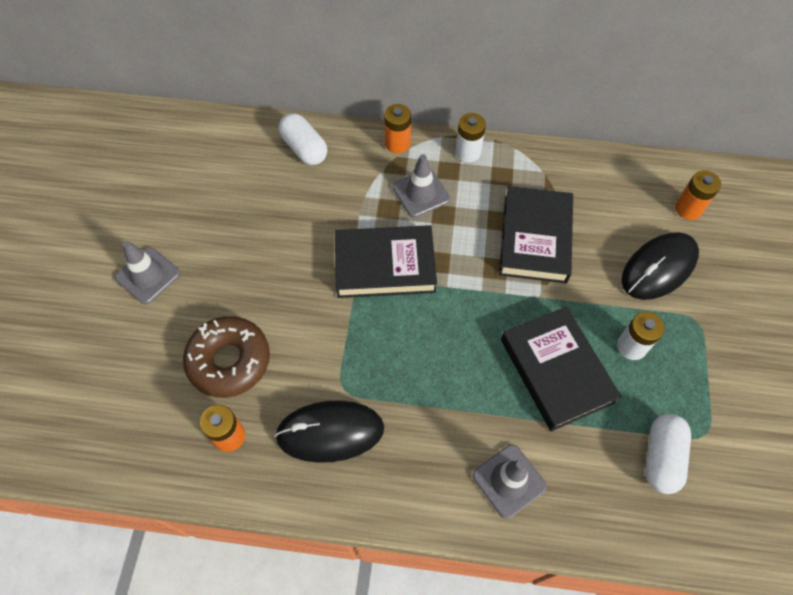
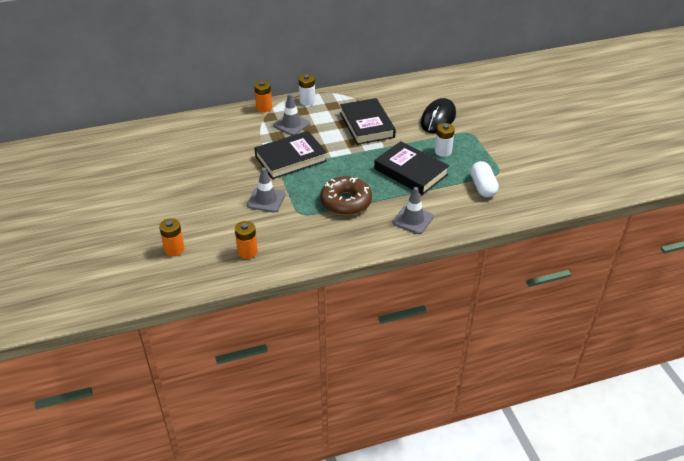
camera: 25 degrees left, 20 degrees down
grey traffic cone [115,241,180,304] -> grey traffic cone moved to [247,167,285,212]
brown donut [183,316,270,398] -> brown donut moved to [320,176,372,215]
black mouse [275,400,384,463] -> none
white capsule [278,113,327,165] -> none
orange battery [675,170,721,220] -> orange battery moved to [159,218,185,256]

